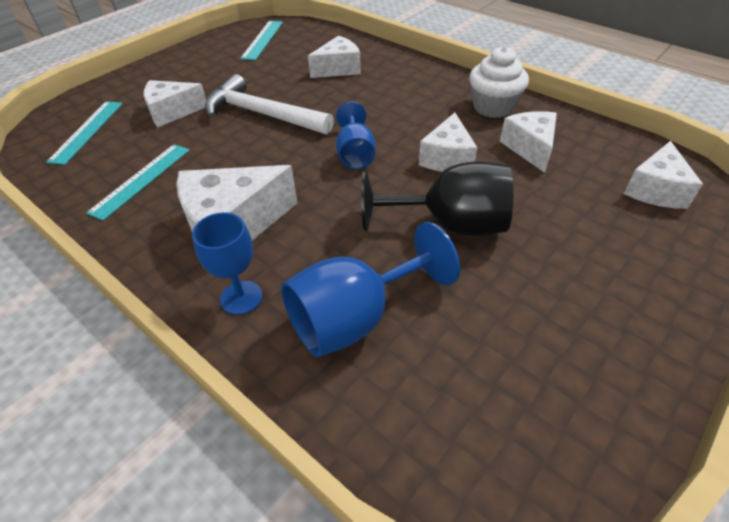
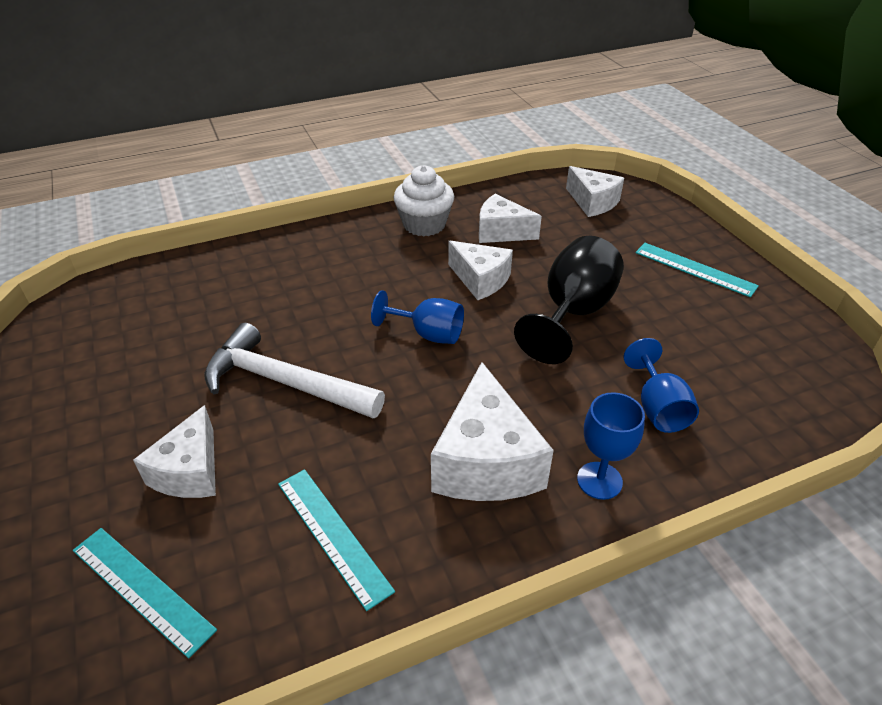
camera: 65 degrees left, 5 degrees down
white hammer [205,74,334,135] -> white hammer turned 60 degrees clockwise [204,323,385,419]
turquoise ruler [240,21,283,60] -> turquoise ruler moved to [635,243,759,297]
blue goblet [281,222,460,357] -> blue goblet [623,338,699,433], size x0.63
white cheese [308,36,361,78] -> none

